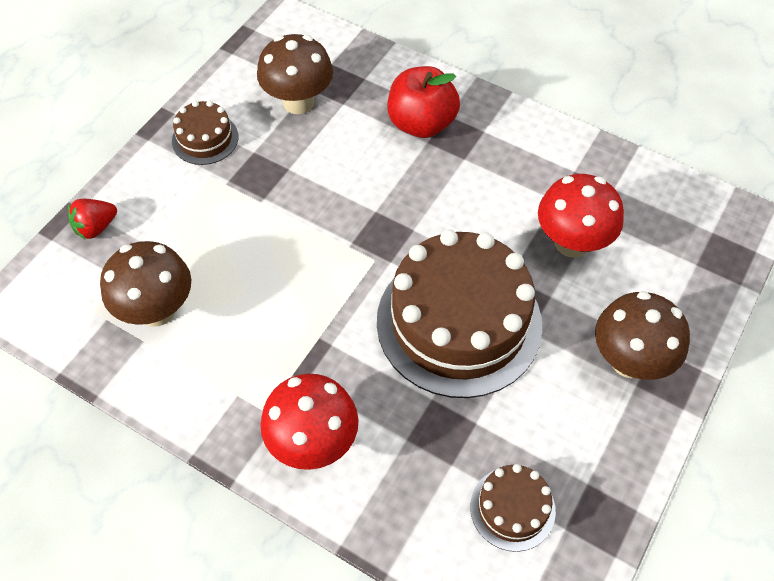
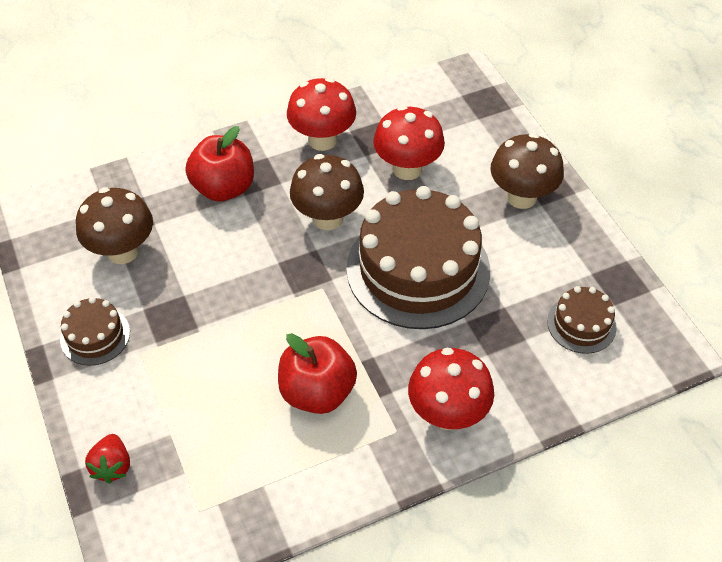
camera: 55 degrees left, 5 degrees down
brown mushroom [100,241,191,326] -> brown mushroom moved to [290,154,364,230]
none -> red apple [278,333,357,414]
none -> red mushroom [287,78,356,151]

